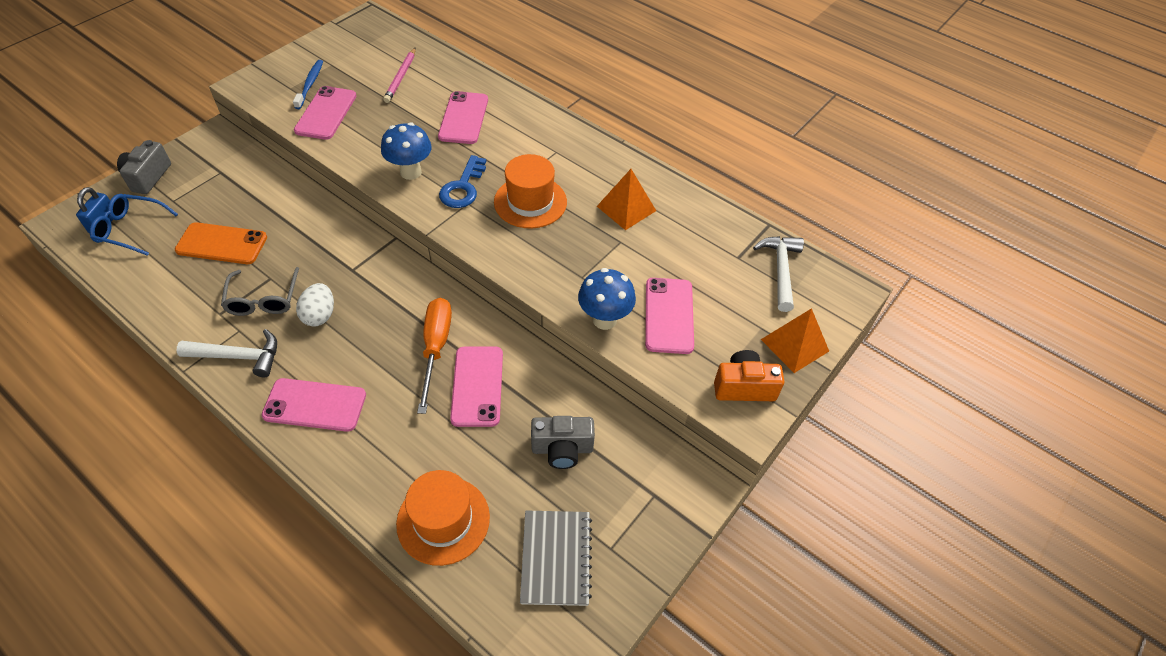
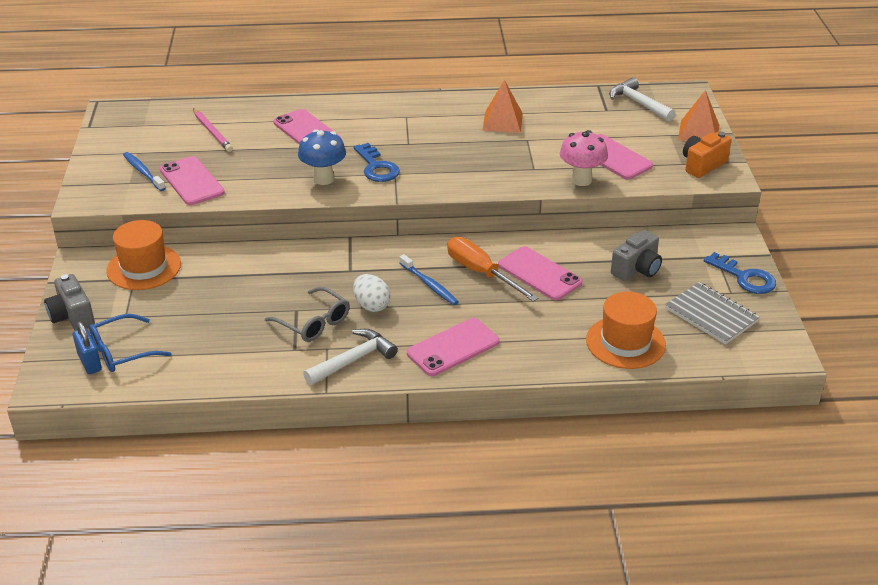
camera: 40 degrees left, 15 degrees down
orange phone [175,222,267,264] -> none
orange hat [494,154,567,228] -> orange hat moved to [106,220,181,290]
blue mushroom [578,268,636,330] -> pink mushroom [560,130,608,186]
none -> blue toothbrush [399,254,459,305]
none -> blue key [704,252,776,294]

